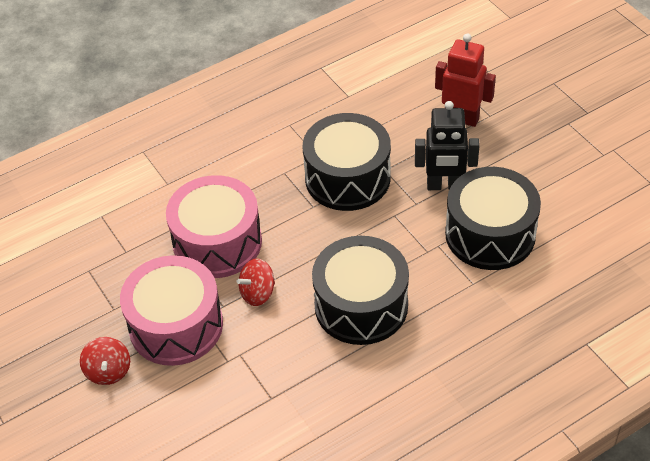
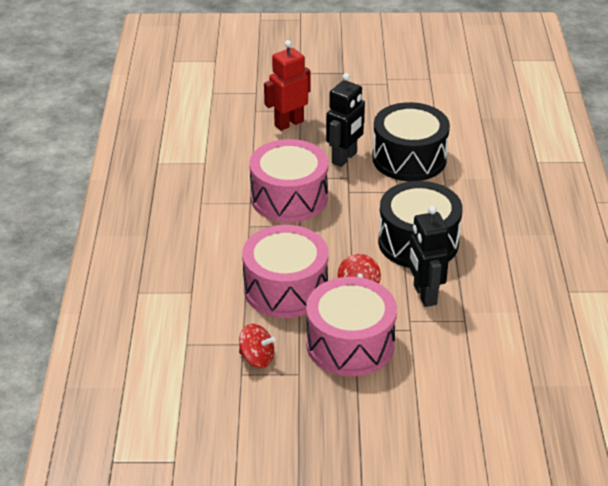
camera: 60 degrees left, 10 degrees down
red spinning top [80,337,130,385] -> red spinning top moved to [239,324,275,368]
black drum [303,113,391,211] -> pink drum [249,139,328,222]
none -> black robot [408,206,449,307]

